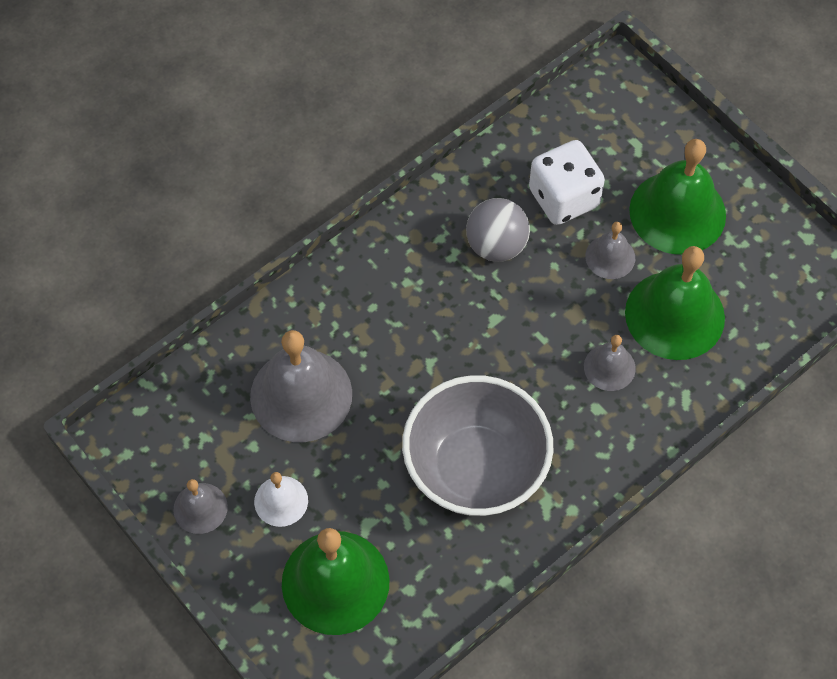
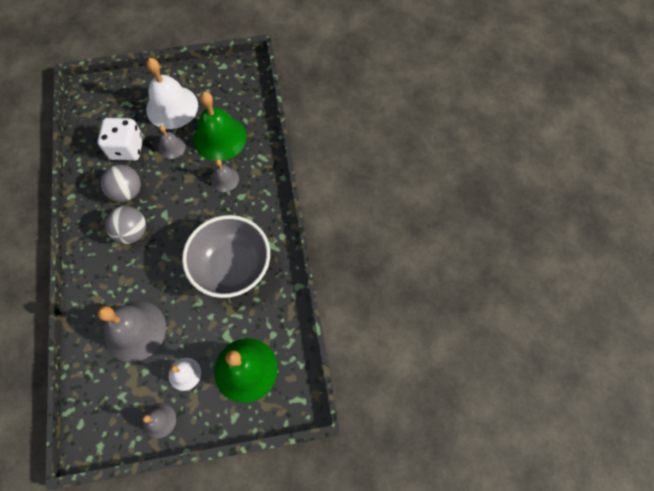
camera: 60 degrees left, 5 degrees up
green bell [629,139,726,255] -> white bell [146,58,198,129]
none -> grey ball [105,206,146,244]

